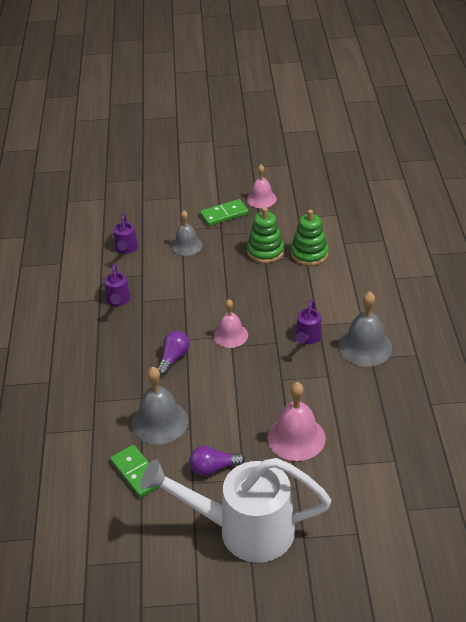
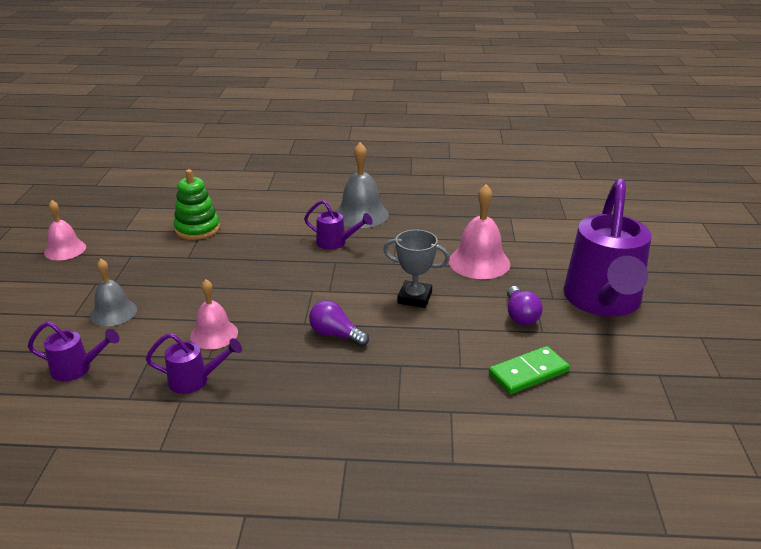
camera: 85 degrees left, 10 degrees down
grey bell [132,367,188,445] -> none
white watering can [140,458,331,563] -> purple watering can [563,179,651,317]
green domino [200,199,249,226] -> none
pink bell [213,299,248,348] -> pink bell moved to [190,279,238,349]
green stacking toy [247,207,284,263] -> none
none -> grey trophy [383,230,450,308]

